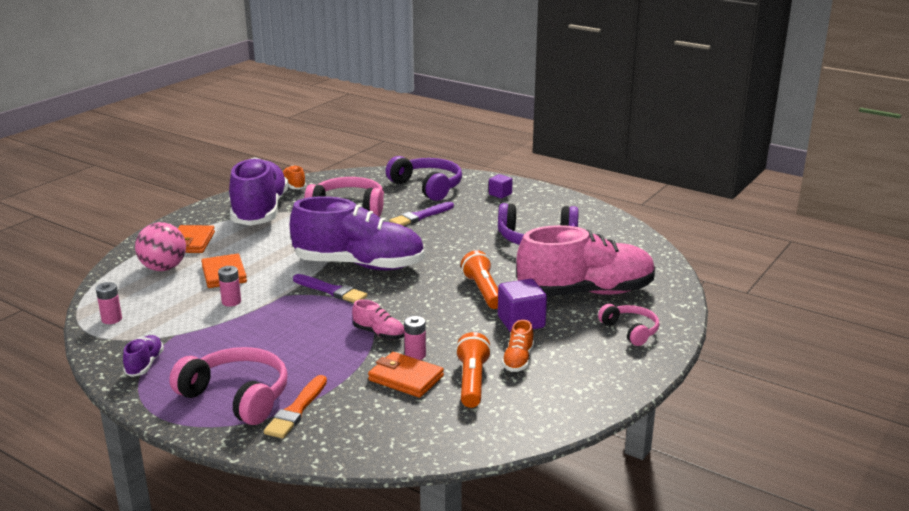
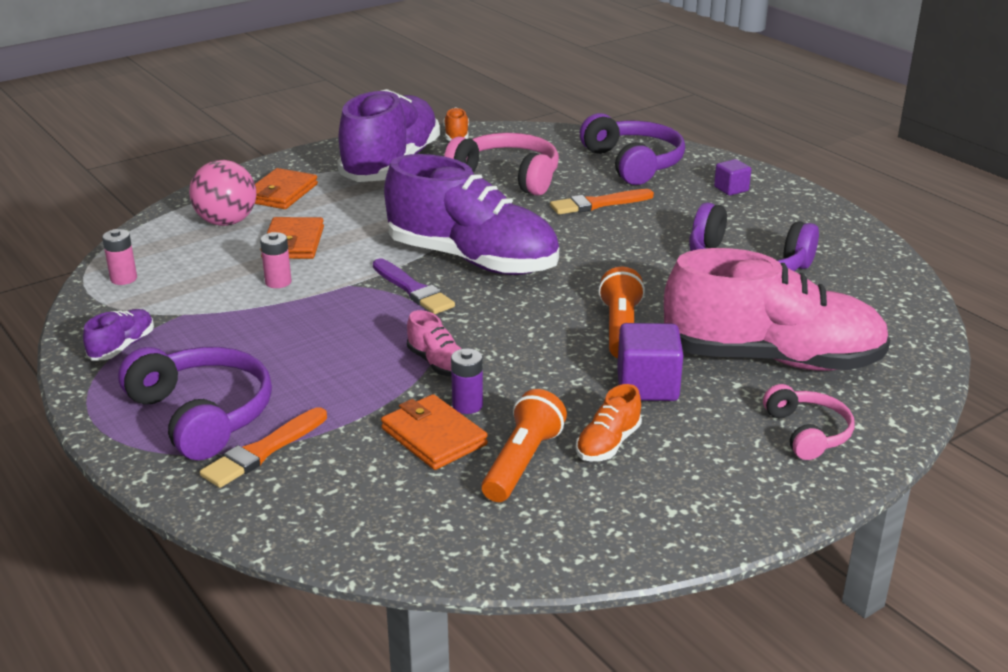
camera: 20 degrees right, 5 degrees up
pink headphones [169,347,288,425] -> purple headphones [118,347,272,460]
purple brush [390,202,454,226] -> orange brush [550,189,654,215]
pink battery [404,316,426,360] -> purple battery [451,348,483,414]

